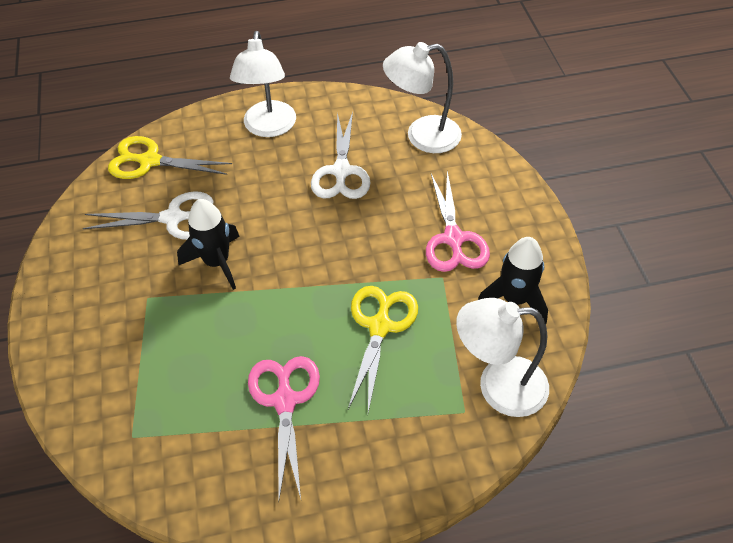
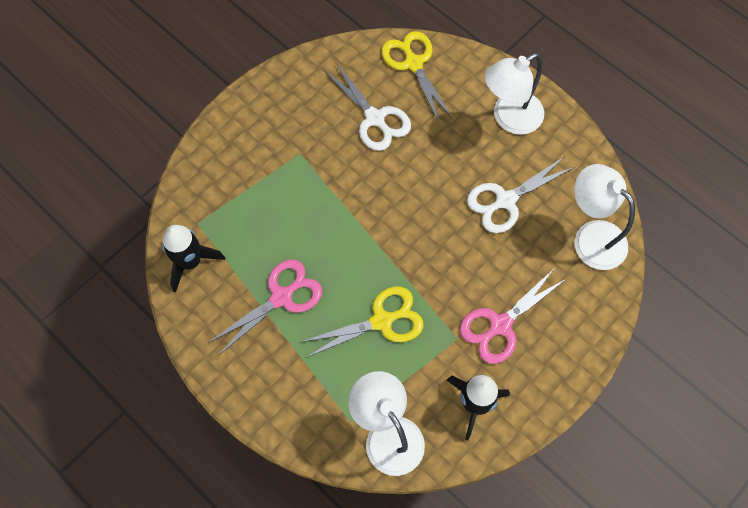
camera: 55 degrees right, 15 degrees up
black rocket [177,199,240,290] -> black rocket moved to [162,225,225,292]

